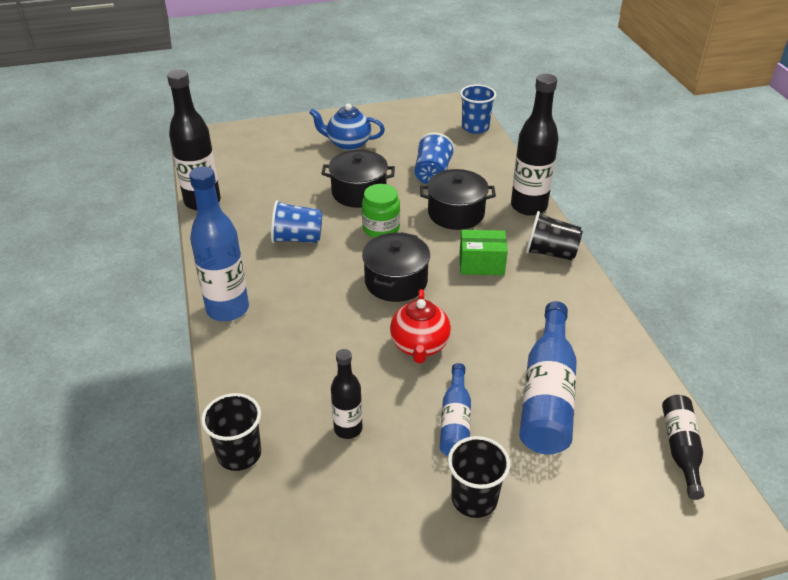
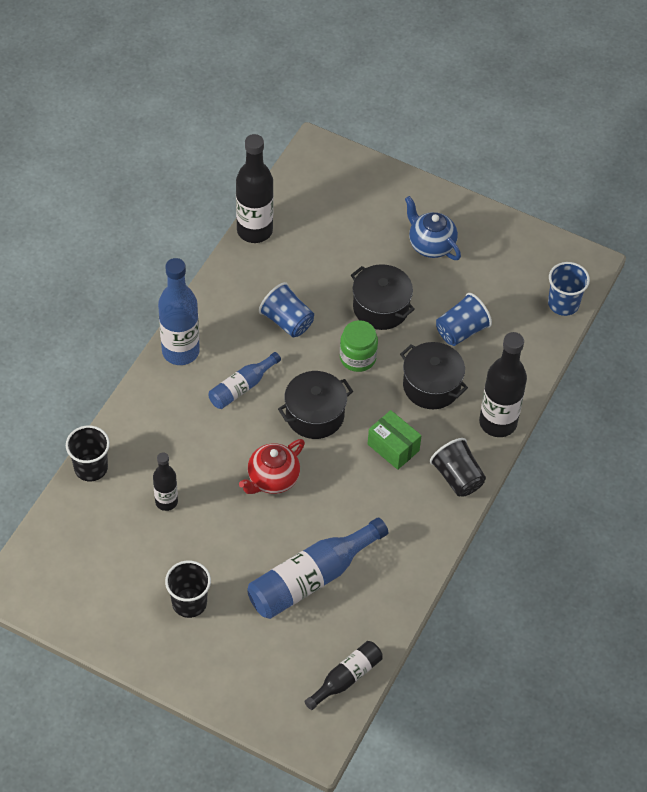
camera: 40 degrees right, 15 degrees up
blue bottle [440,363,471,456] -> blue bottle moved to [209,352,281,409]

